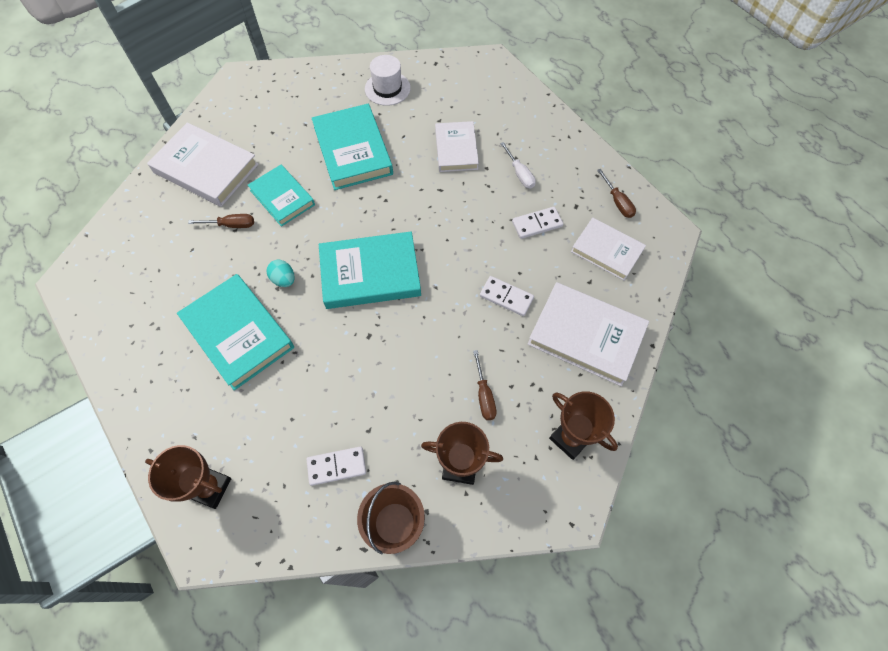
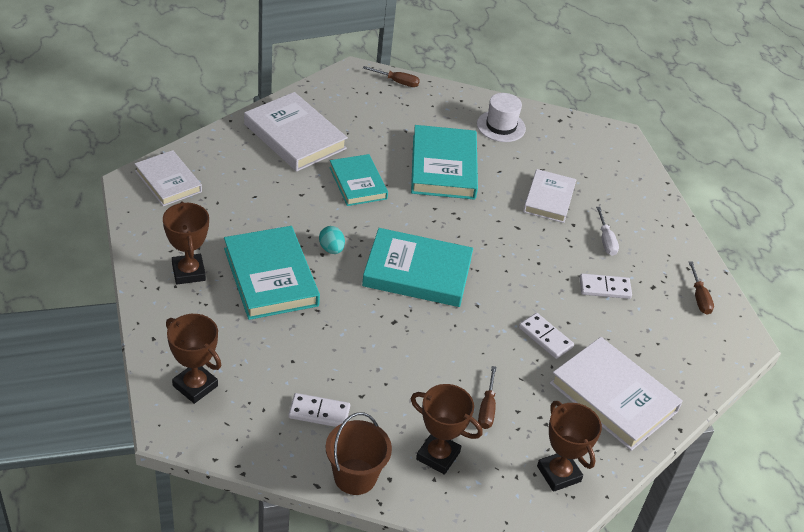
camera: 15 degrees right, 20 degrees down
brown screwdriver [188,214,254,228] -> brown screwdriver moved to [363,66,420,87]
white book [571,218,646,281] -> white book moved to [134,150,202,206]
none -> brown trophy [163,201,209,284]

